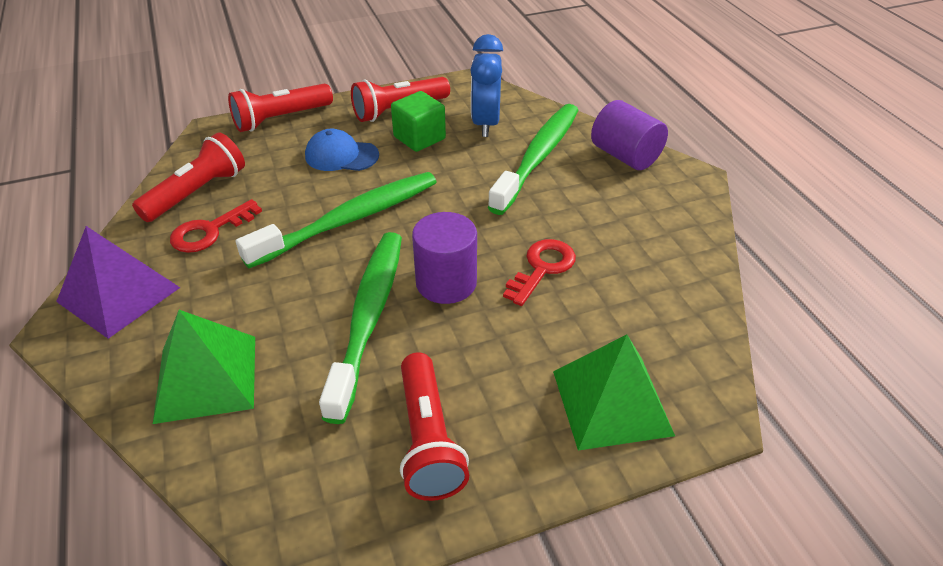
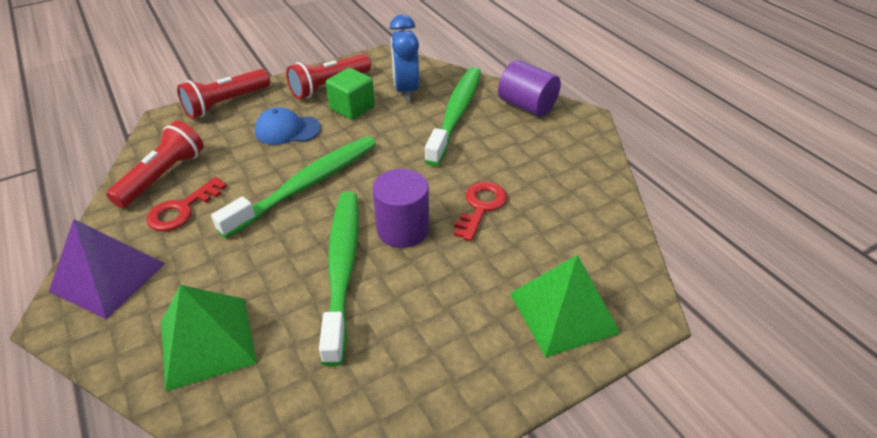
camera: 10 degrees left, 0 degrees up
red flashlight [400,352,469,501] -> none

